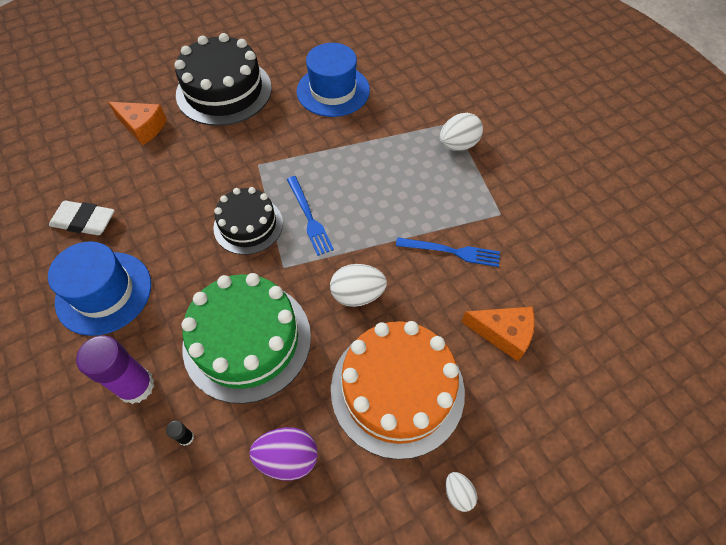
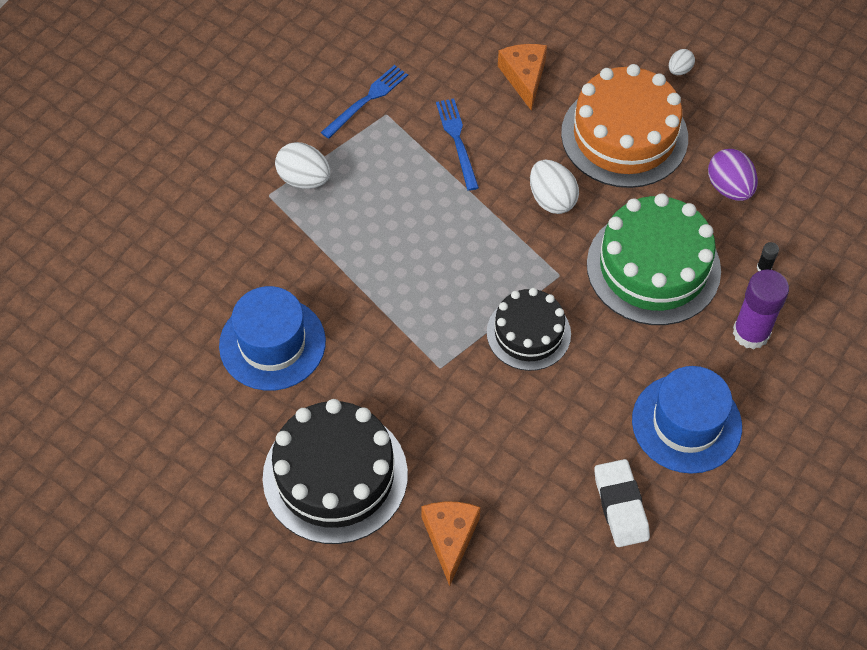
camera: 115 degrees left, 0 degrees up
blue fork [287,176,334,256] -> blue fork moved to [321,65,408,139]

